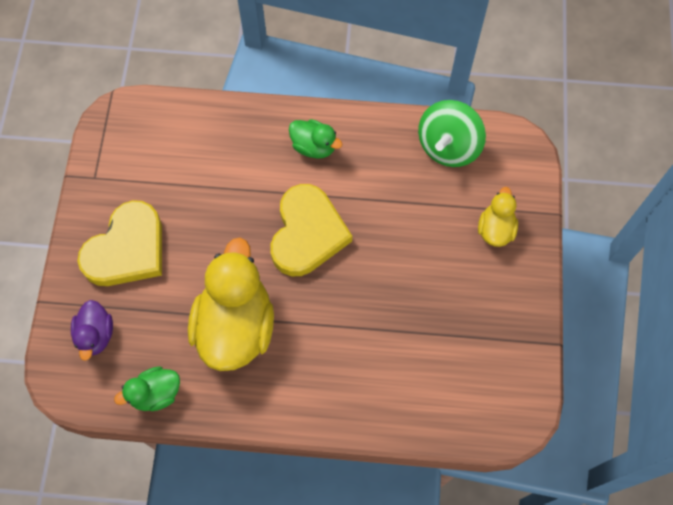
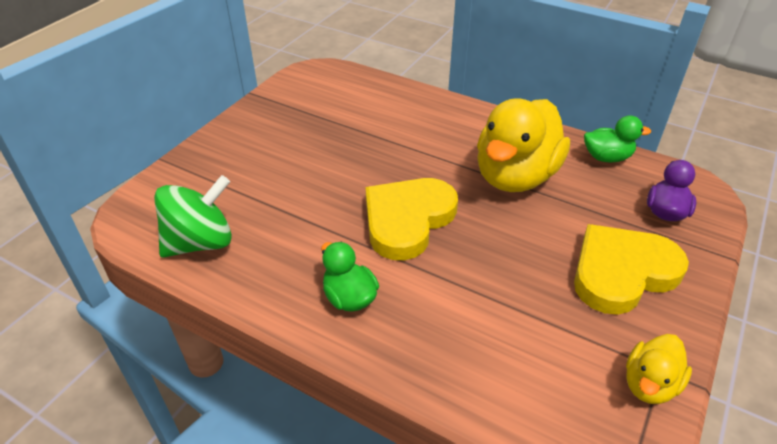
camera: 155 degrees left, 25 degrees down
yellow duck [478,187,518,247] -> yellow duck moved to [626,334,692,404]

